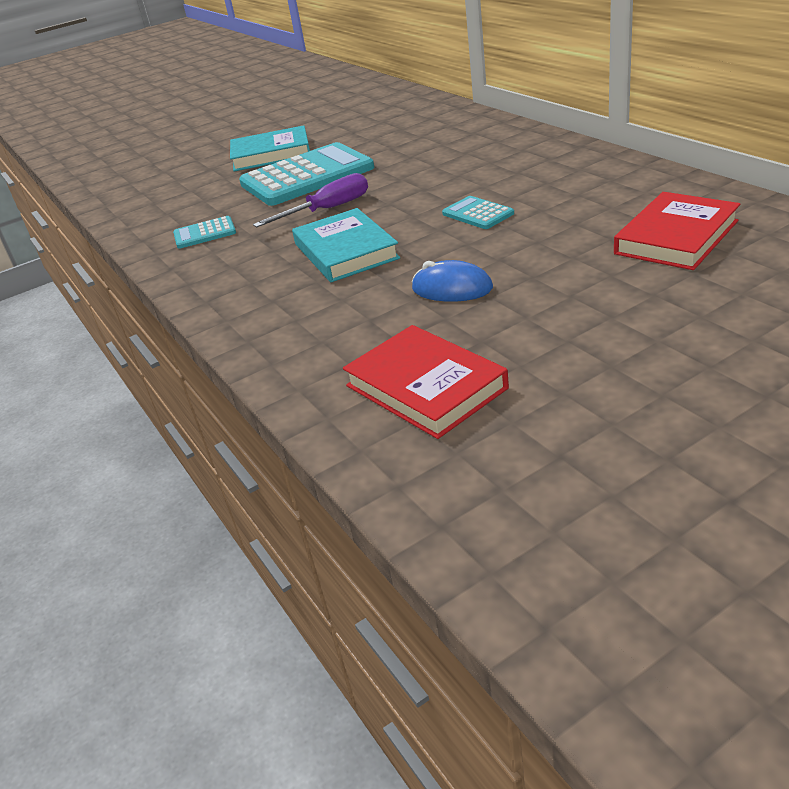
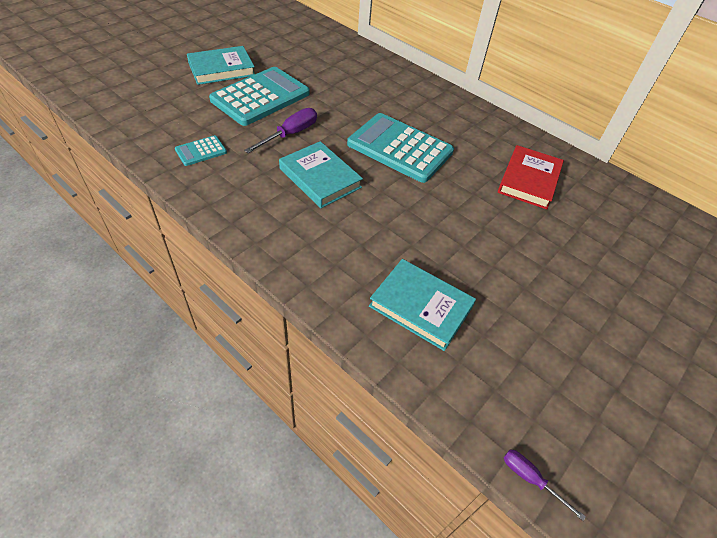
camera: 25 degrees left, 15 degrees up
red book [343,325,509,439] -> turquoise book [369,259,476,351]
blue mouse [412,260,493,302] -> none
turquoise calculator [442,196,514,229] -> turquoise calculator [347,113,454,183], size x2.20
none -> purple screwdriver [504,450,586,521]

